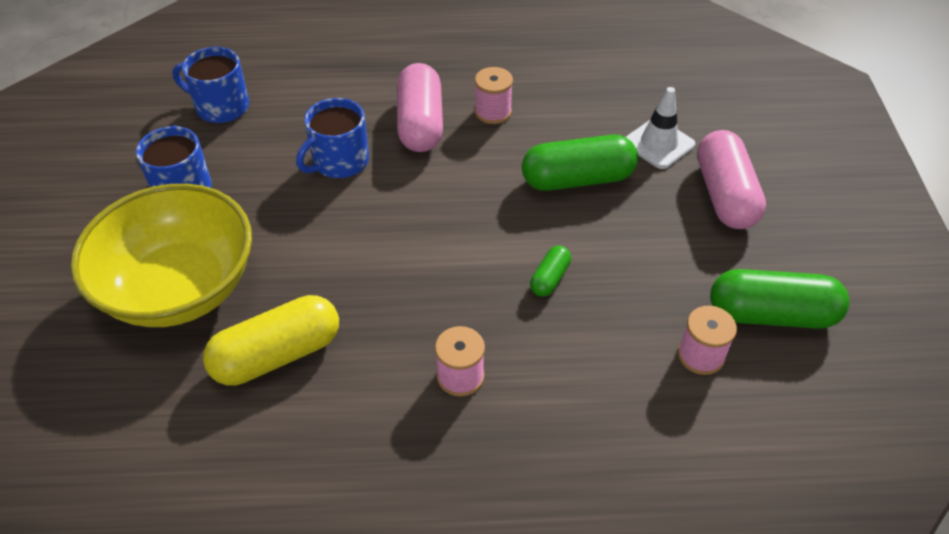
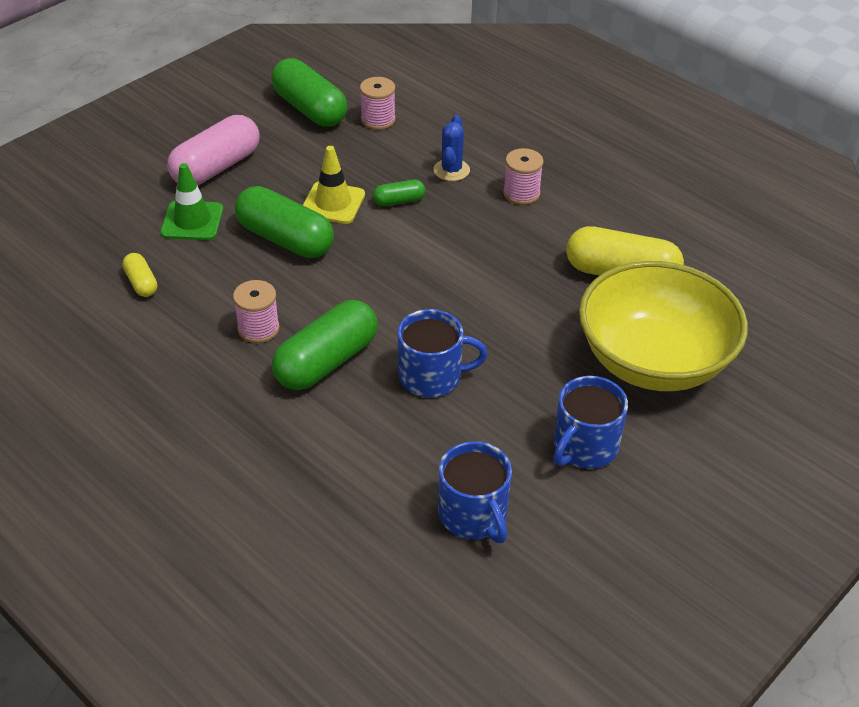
camera: 135 degrees left, 5 degrees down
pink capsule [397,63,443,152] -> green capsule [272,300,378,390]
white traffic cone [626,87,695,169] -> green traffic cone [160,163,223,240]
none -> yellow capsule [122,253,157,297]
none -> yellow traffic cone [303,146,365,224]
none -> blue cactus [434,115,470,181]

